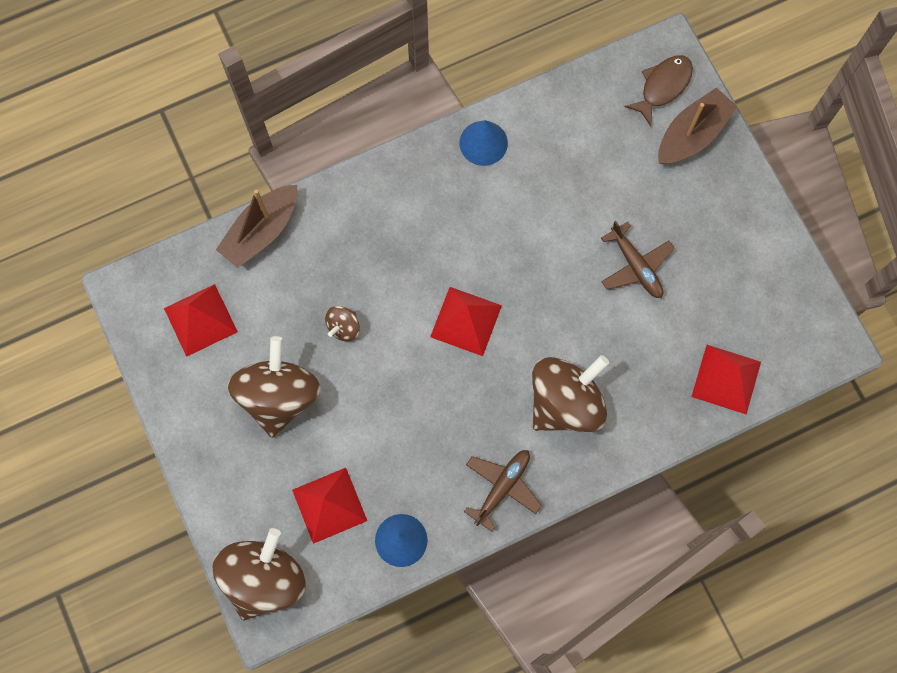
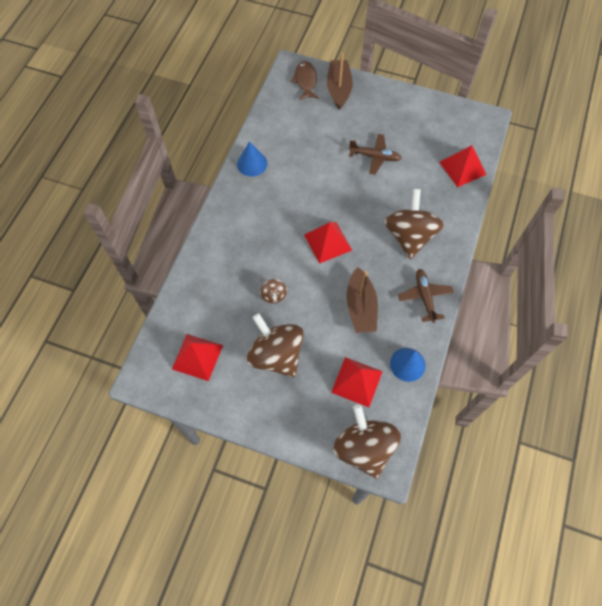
camera: 45 degrees left, 10 degrees down
brown boat [216,185,297,268] -> brown boat moved to [347,267,378,333]

